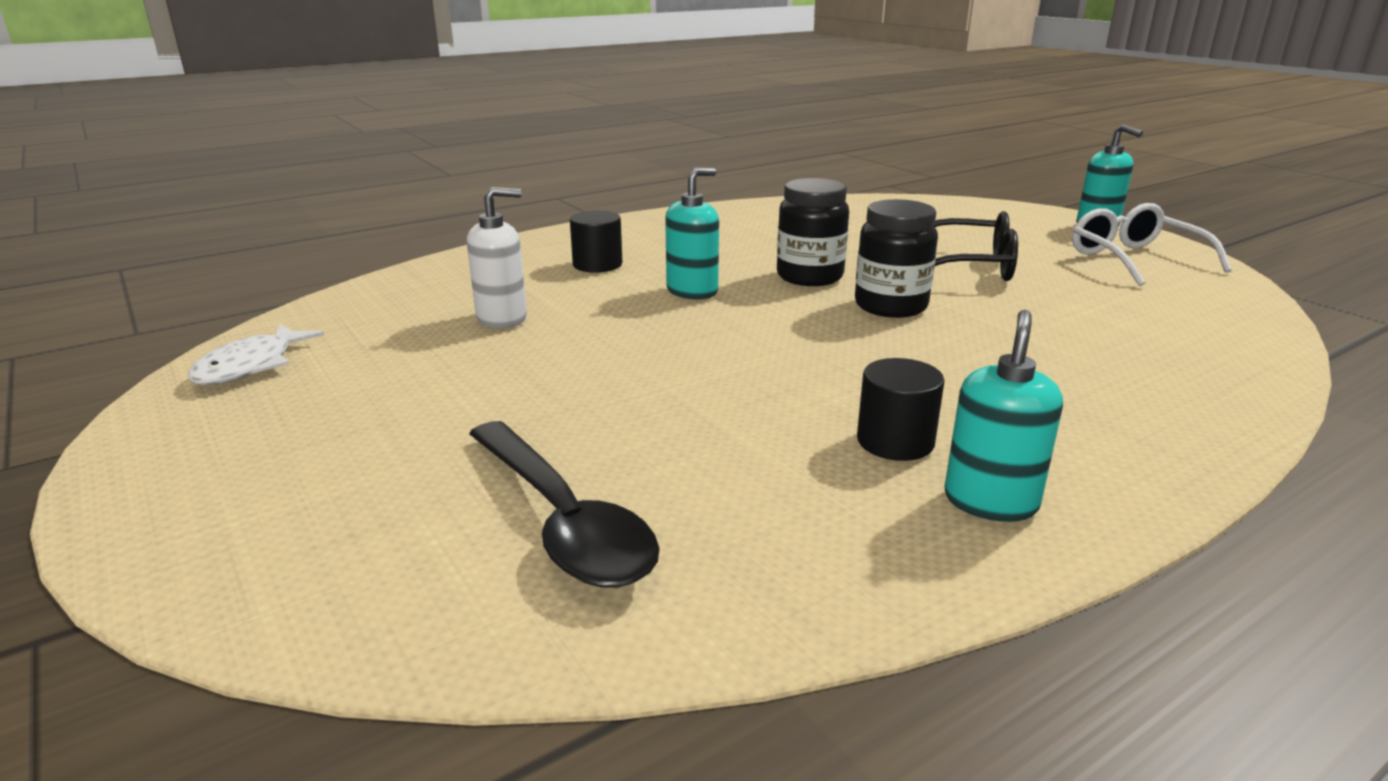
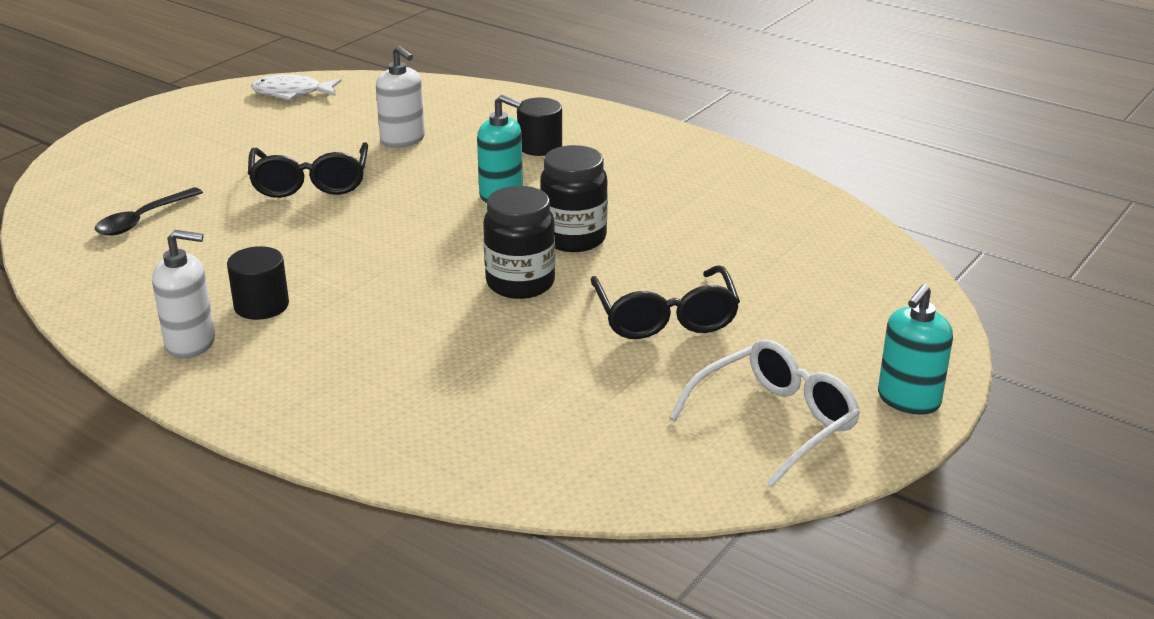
camera: 70 degrees right, 5 degrees up
black spoon [469,421,660,588] -> black spoon [95,187,203,235], size x0.64
turquoise soap dispenser [945,310,1063,522] -> white soap dispenser [152,230,215,359]
none -> black glasses [248,142,368,198]

